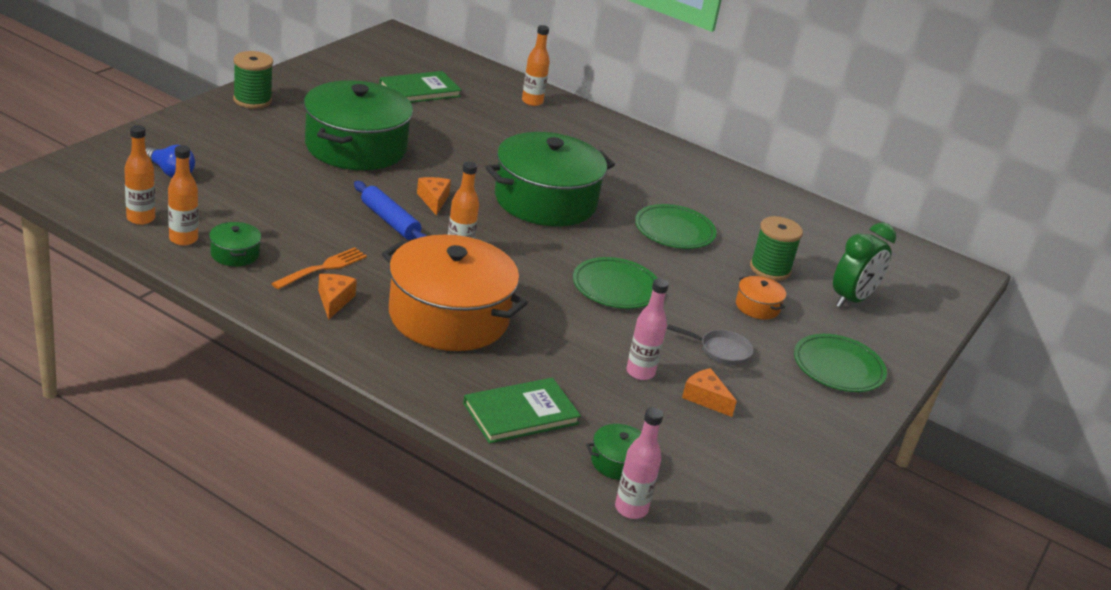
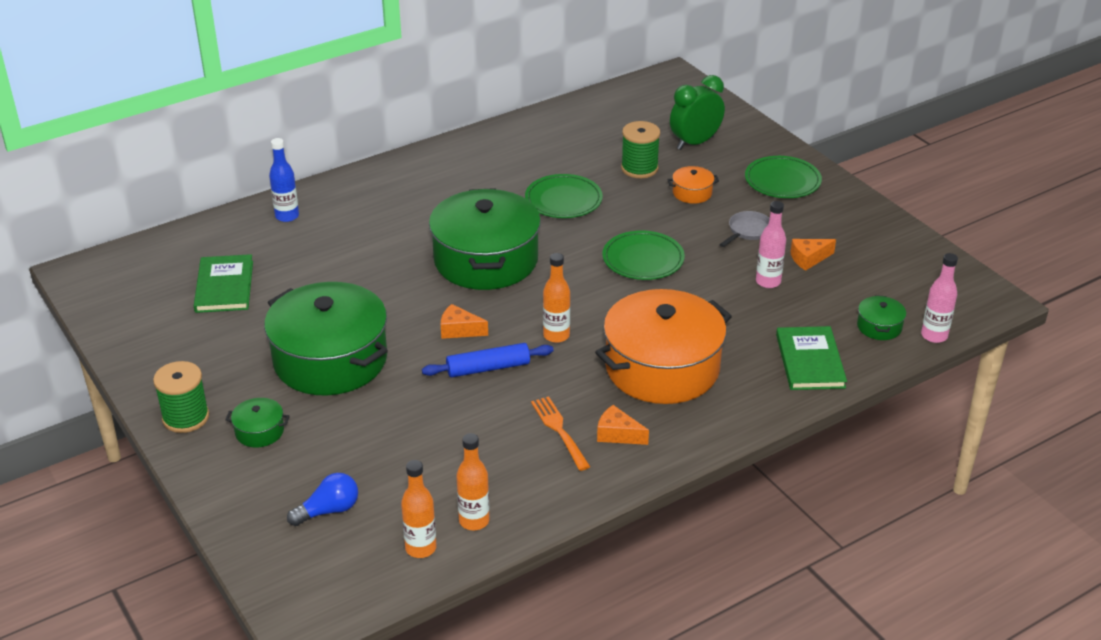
camera: 60 degrees left, 5 degrees up
green pot [209,222,261,266] -> green pot moved to [225,398,290,447]
orange bottle [522,25,550,106] -> blue bottle [269,138,299,222]
green clock [833,222,896,308] -> green clock turned 105 degrees counterclockwise [670,75,725,150]

